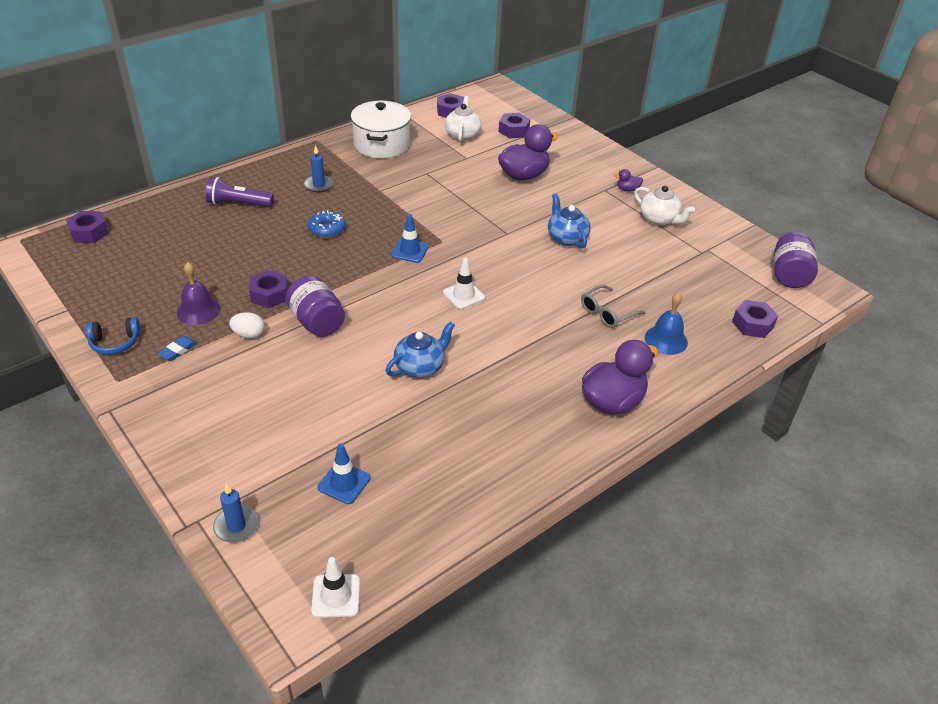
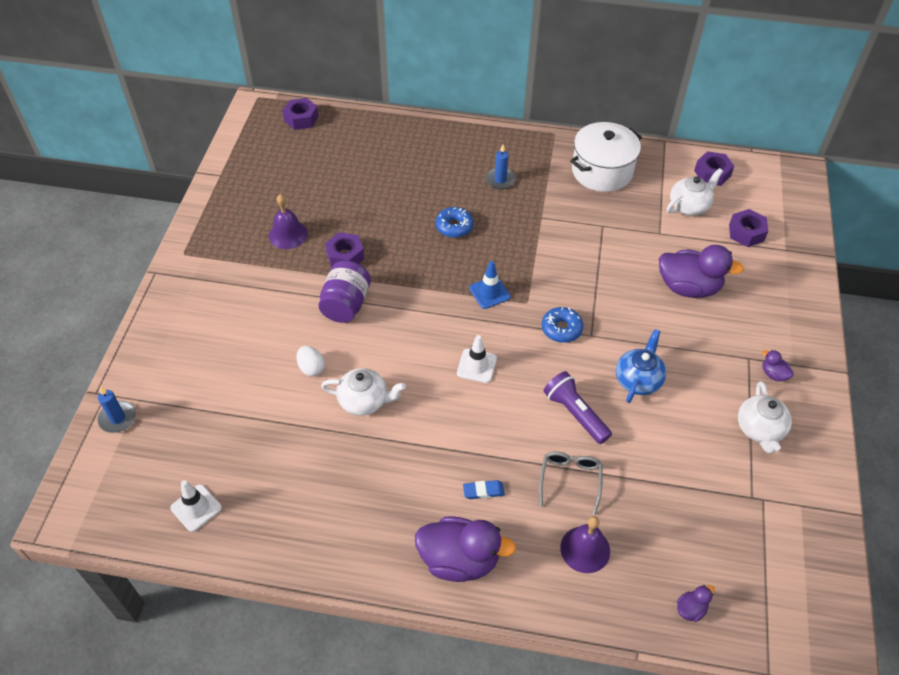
camera: 50 degrees right, 10 degrees up
blue headphones [86,317,141,355] -> none
blue eraser [158,336,197,361] -> blue eraser moved to [463,480,505,499]
purple flashlight [206,177,274,207] -> purple flashlight moved to [544,371,612,444]
white egg [229,312,264,338] -> white egg moved to [296,346,325,377]
white traffic cone [311,557,360,618] -> white traffic cone moved to [170,480,222,532]
blue traffic cone [317,443,371,504] -> none
blue teapot [386,321,455,378] -> white teapot [321,368,406,416]
grey glasses [581,285,646,328] -> grey glasses turned 90 degrees clockwise [539,451,602,514]
blue bell [645,293,688,355] -> purple bell [560,516,610,573]
purple nut [732,300,778,338] -> purple duck [677,585,715,622]
purple jar [774,232,818,288] -> none
none -> blue donut [542,307,583,343]

